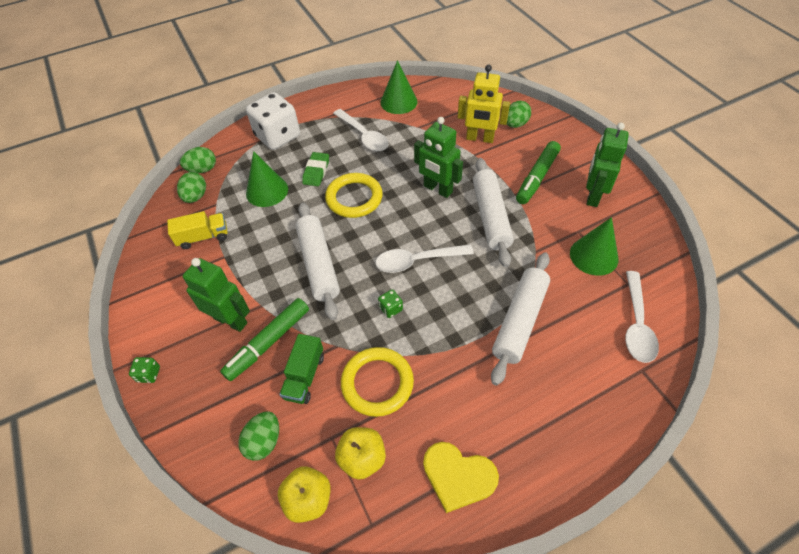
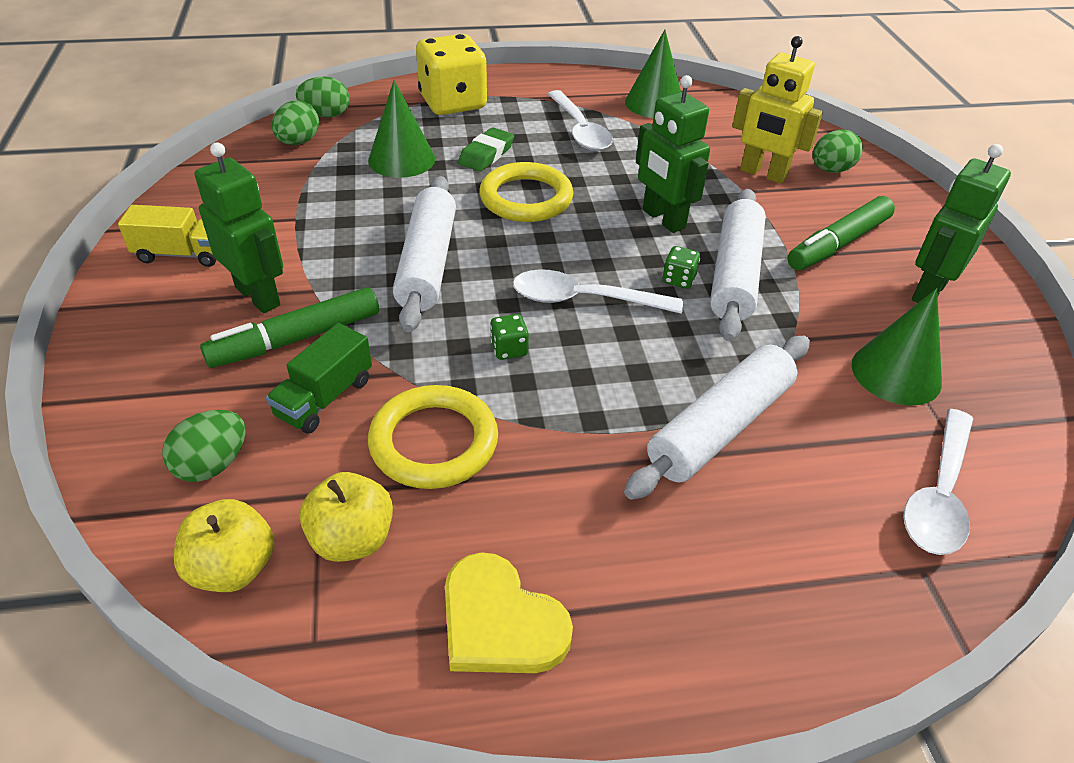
camera: 15 degrees right, 10 degrees down
green dice [129,357,160,383] -> green dice moved to [663,246,700,289]
yellow truck [167,211,228,249] -> yellow truck moved to [118,205,216,267]
white dice [246,92,300,150] -> yellow dice [416,34,487,115]

